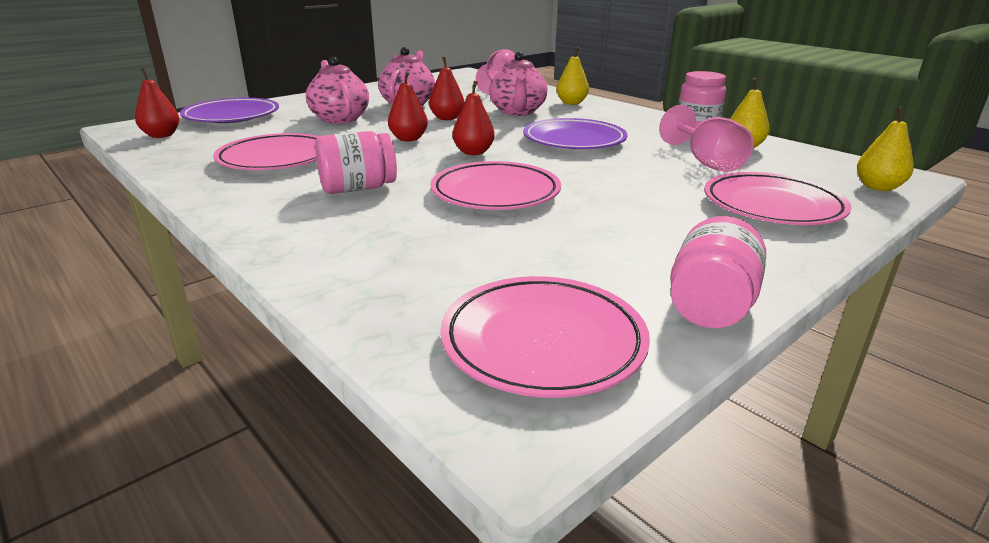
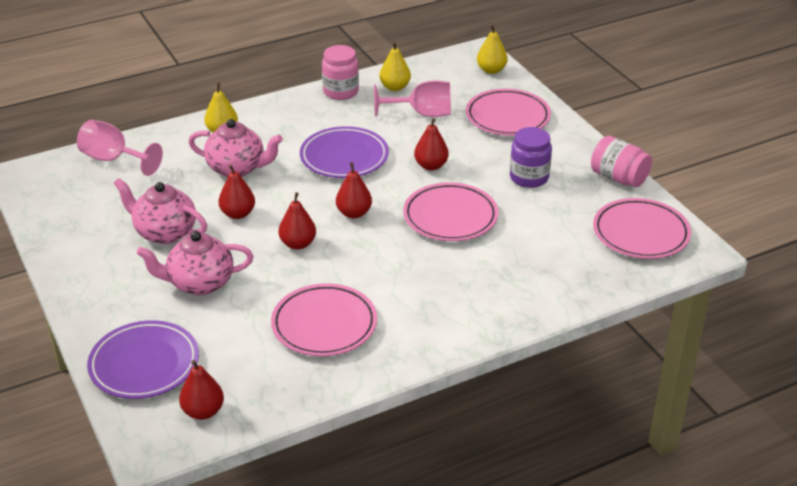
camera: 75 degrees left, 10 degrees up
pink jar [315,131,397,194] -> none
none -> red pear [414,118,449,171]
none -> purple jar [510,127,552,188]

